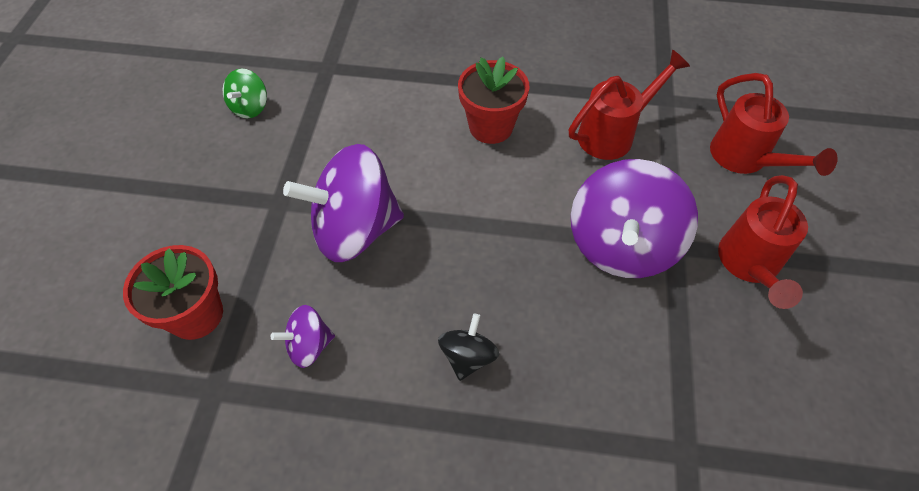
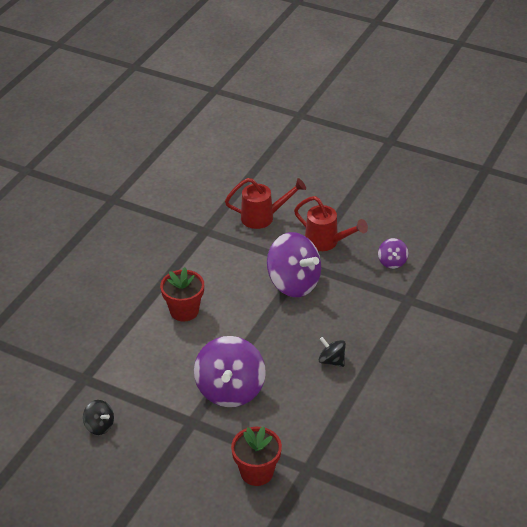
camera: 70 degrees left, 15 degrees down
green spinning top [223,68,267,118] -> black spinning top [83,400,114,435]
purple spinning top [271,305,335,368] -> purple spinning top moved to [378,238,408,269]
red watering can [569,50,690,160] -> none

